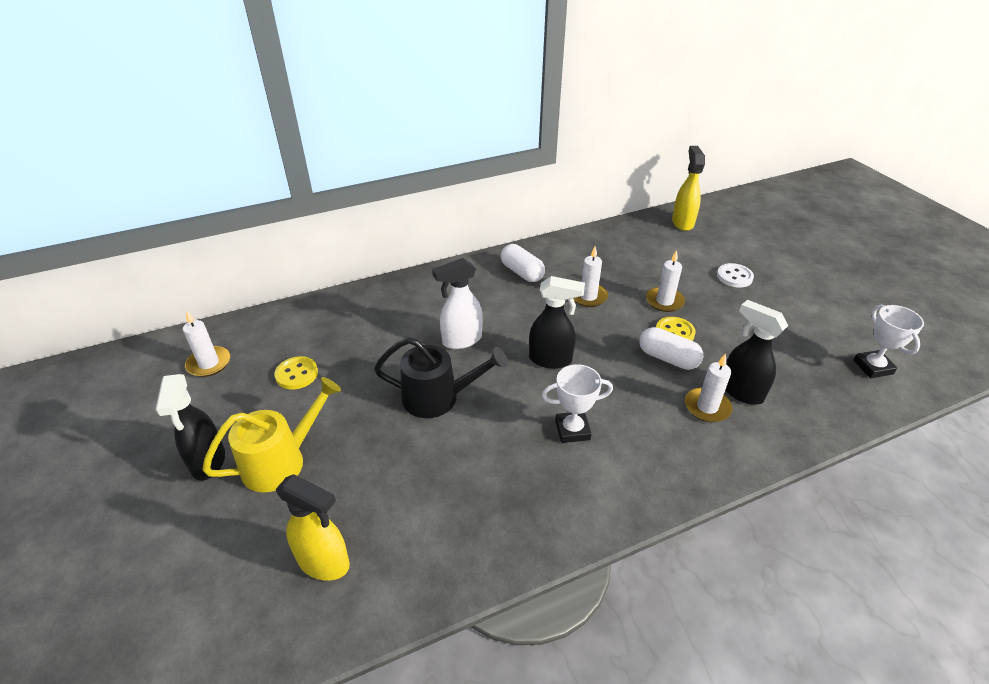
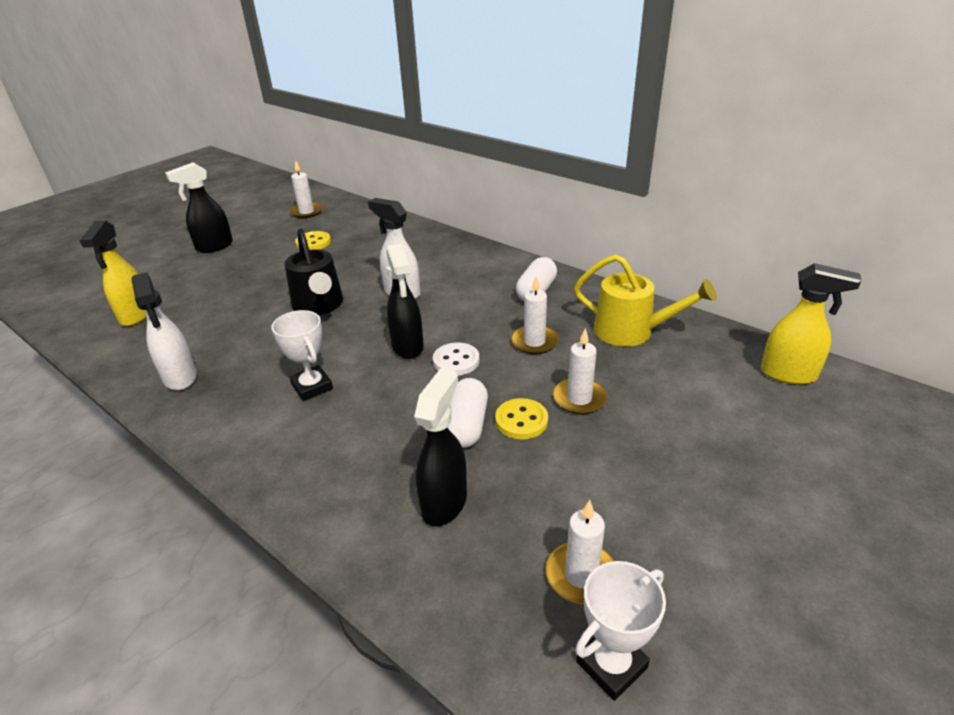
camera: 65 degrees right, 5 degrees down
yellow watering can [202,377,341,492] -> yellow watering can moved to [574,254,717,346]
yellow spray bottle [672,146,705,231] -> yellow spray bottle turned 45 degrees clockwise [761,263,861,385]
white candle [685,354,732,422] -> white candle moved to [546,500,614,604]
white button [717,263,754,288] -> white button moved to [433,342,480,376]
none -> white spray bottle [131,272,197,390]

